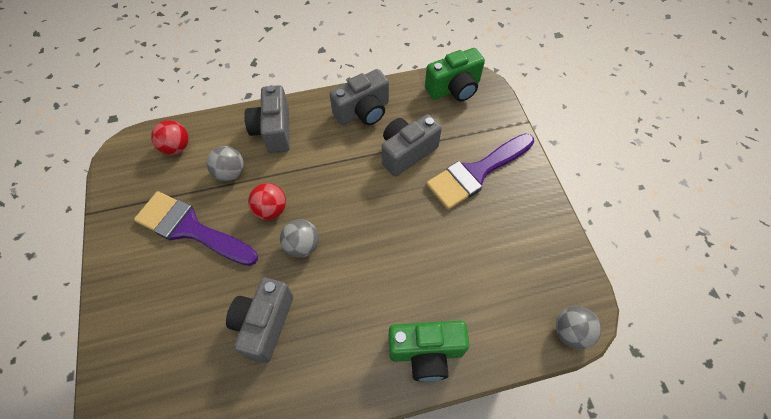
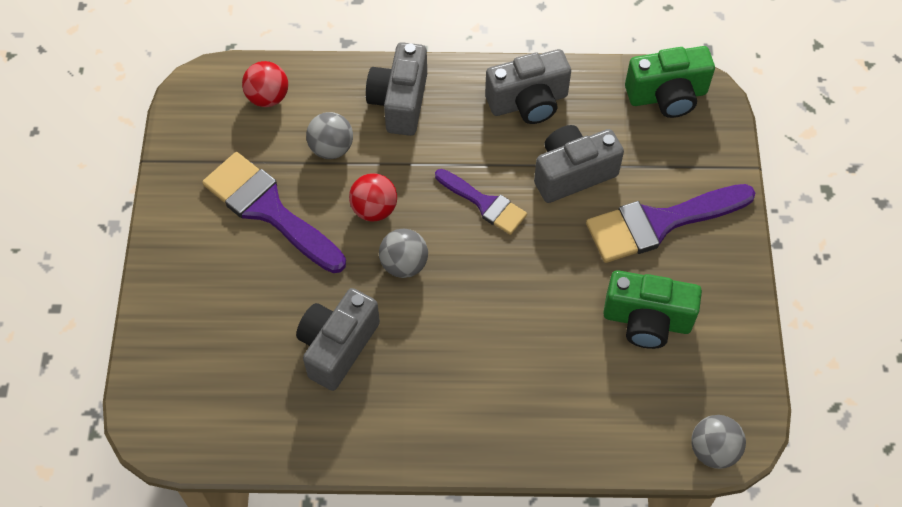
camera: 15 degrees right, 0 degrees up
green camera [389,321,469,382] -> green camera moved to [603,270,702,349]
none -> purple brush [435,169,527,235]

